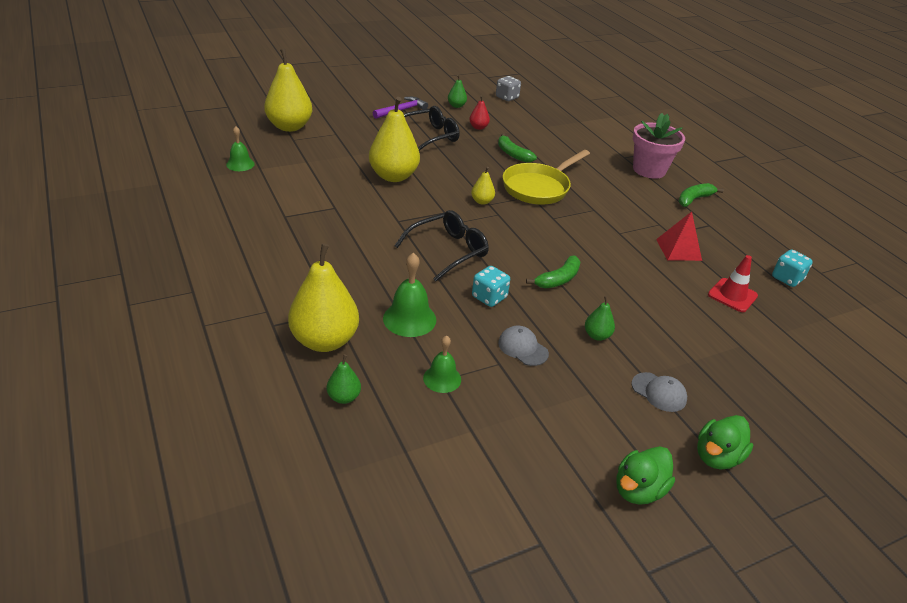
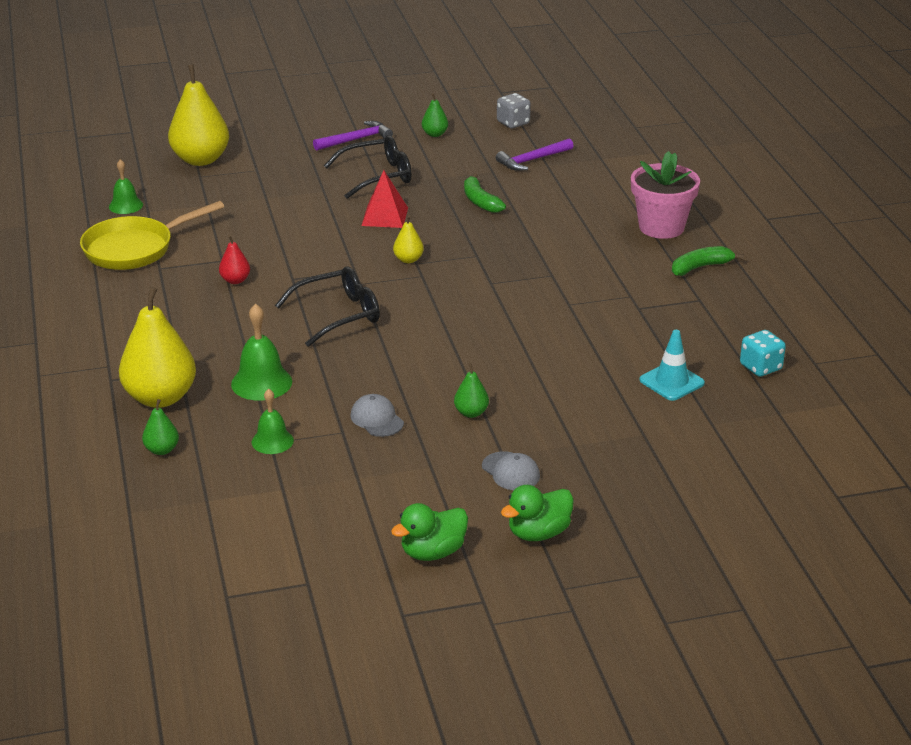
camera: 15 degrees right, 5 degrees down
yellow pear [369,97,420,182] -> none
red pear [469,95,490,130] -> red pear moved to [219,235,250,284]
turquoise dice [472,266,510,307] -> none
yellow pan [502,150,590,205] -> yellow pan moved to [80,201,224,270]
green banana [526,256,581,288] -> none
red pyramid [656,211,702,261] -> red pyramid moved to [362,170,408,228]
red traffic cone [708,255,758,312] -> turquoise traffic cone [640,330,705,401]
none -> purple hammer [496,138,573,171]

